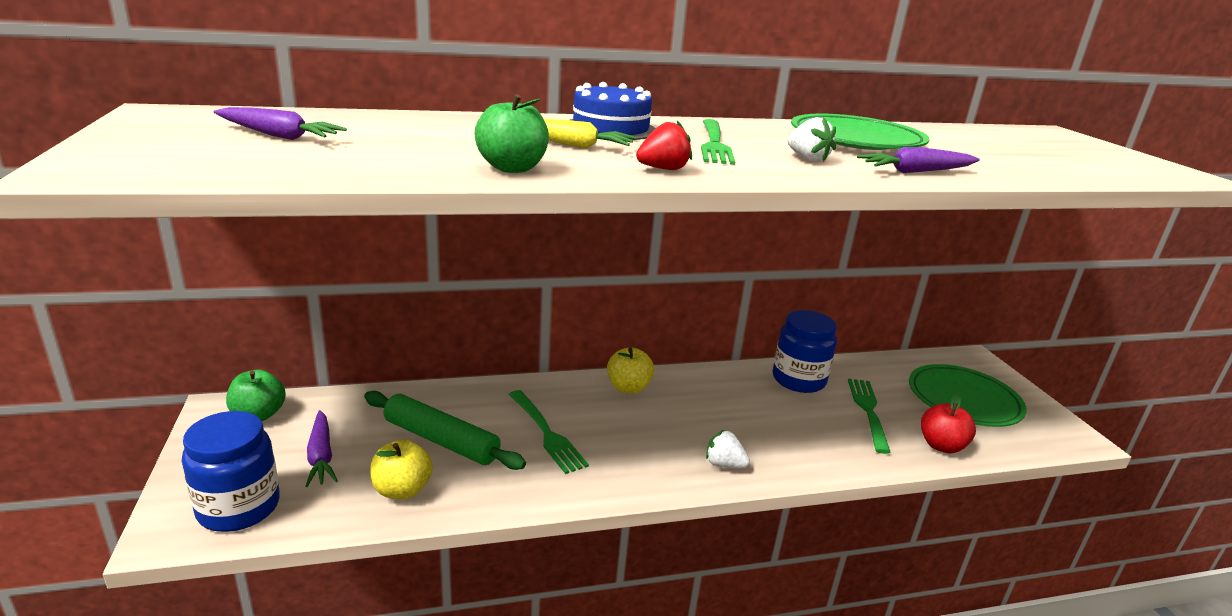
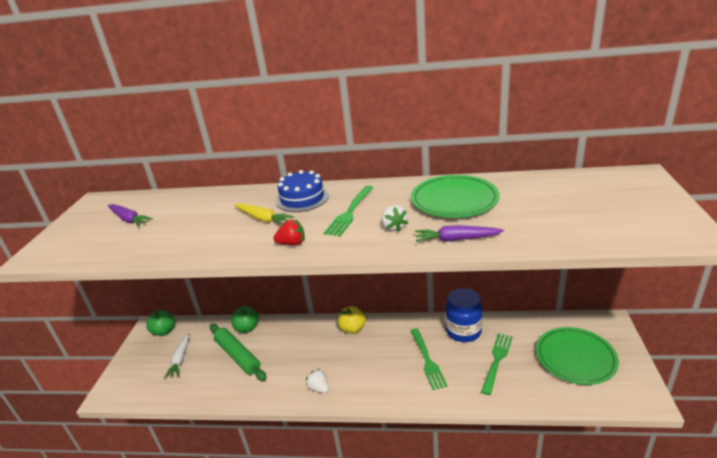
camera: 25 degrees right, 5 degrees up
blue jar [182,411,280,532] -> none
purple carrot [305,410,338,487] -> white carrot [164,333,189,379]
yellow apple [370,439,433,499] -> none
green apple [474,94,549,173] -> green apple moved to [231,306,259,333]
green fork [509,390,589,474] -> green fork moved to [410,329,448,390]
white strawberry [706,430,750,468] -> white strawberry moved to [306,369,329,393]
red apple [921,393,976,453] -> none

